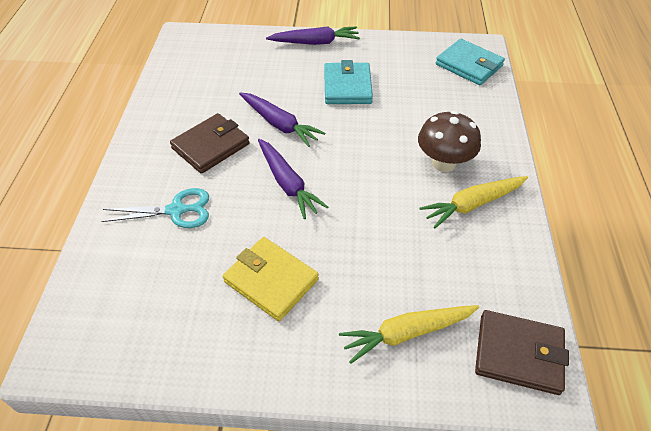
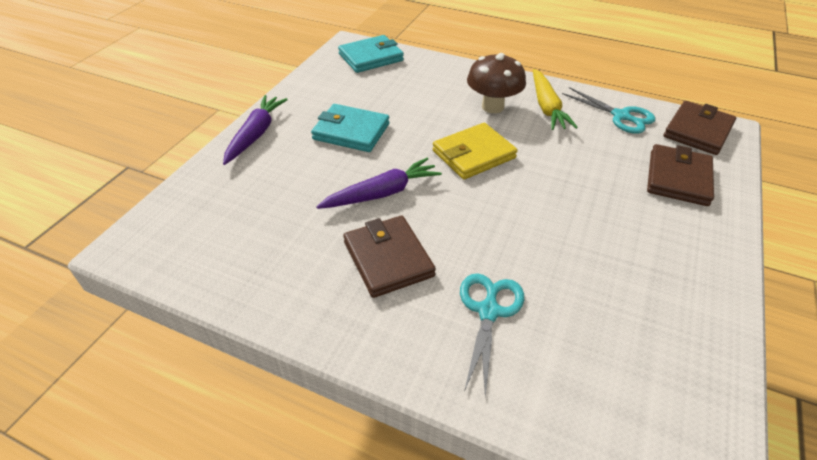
camera: 70 degrees left, 5 degrees down
yellow wallet [223,237,319,321] -> yellow wallet moved to [433,123,518,179]
purple carrot [258,139,328,219] -> none
yellow carrot [339,305,479,364] -> brown wallet [647,144,714,206]
none -> turquoise scissors [562,87,655,134]

